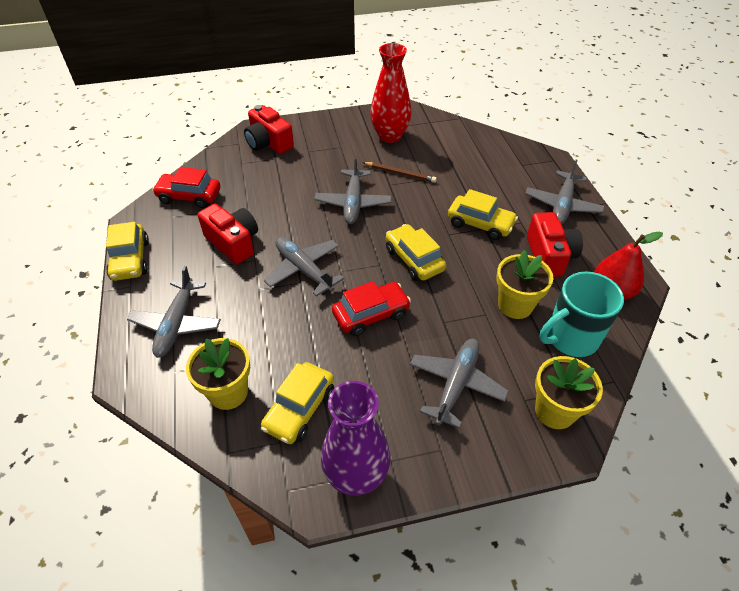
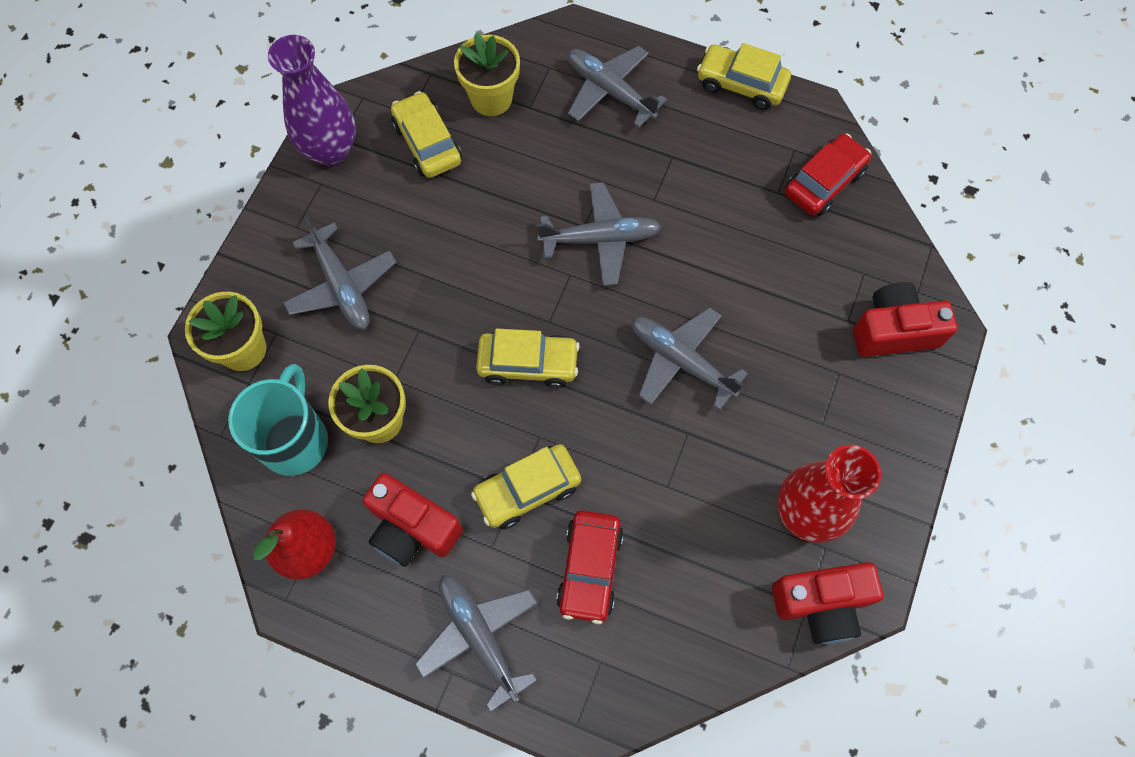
camera: 125 degrees right, 20 degrees up
red camera [198,204,258,264] -> red camera moved to [772,562,883,644]
red car [332,281,411,336] -> red car moved to [556,510,624,624]
brown pencil [362,162,437,183] -> none

